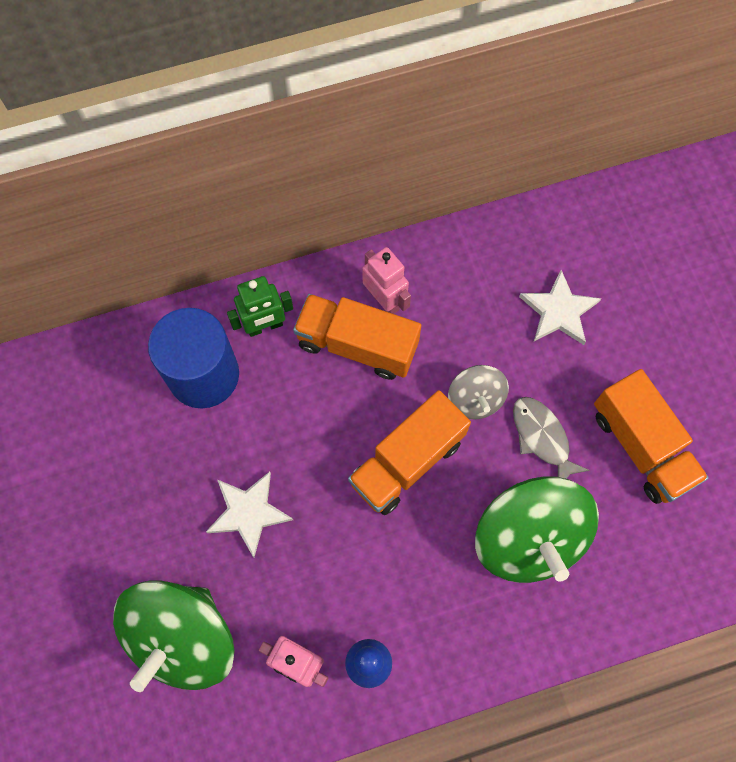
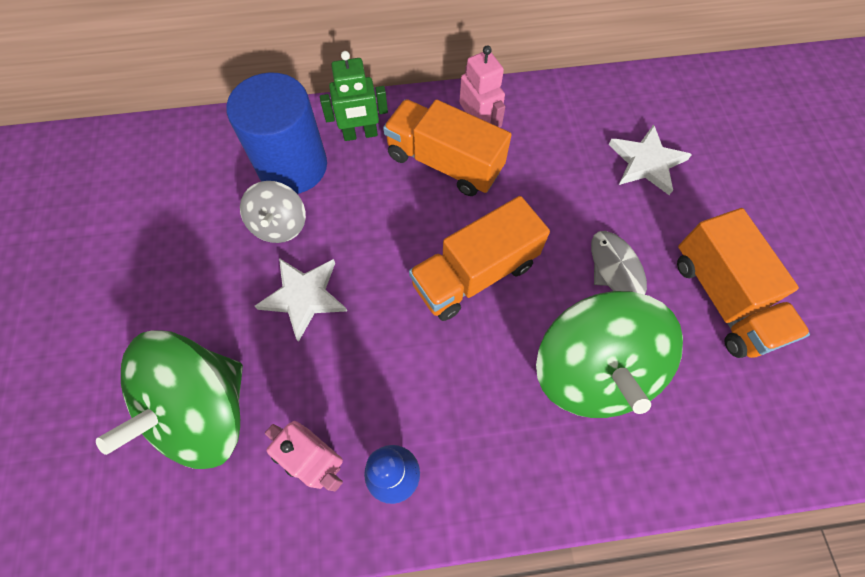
camera: 10 degrees right, 5 degrees down
grey spinning top [448,365,509,419] -> grey spinning top moved to [240,181,306,243]

